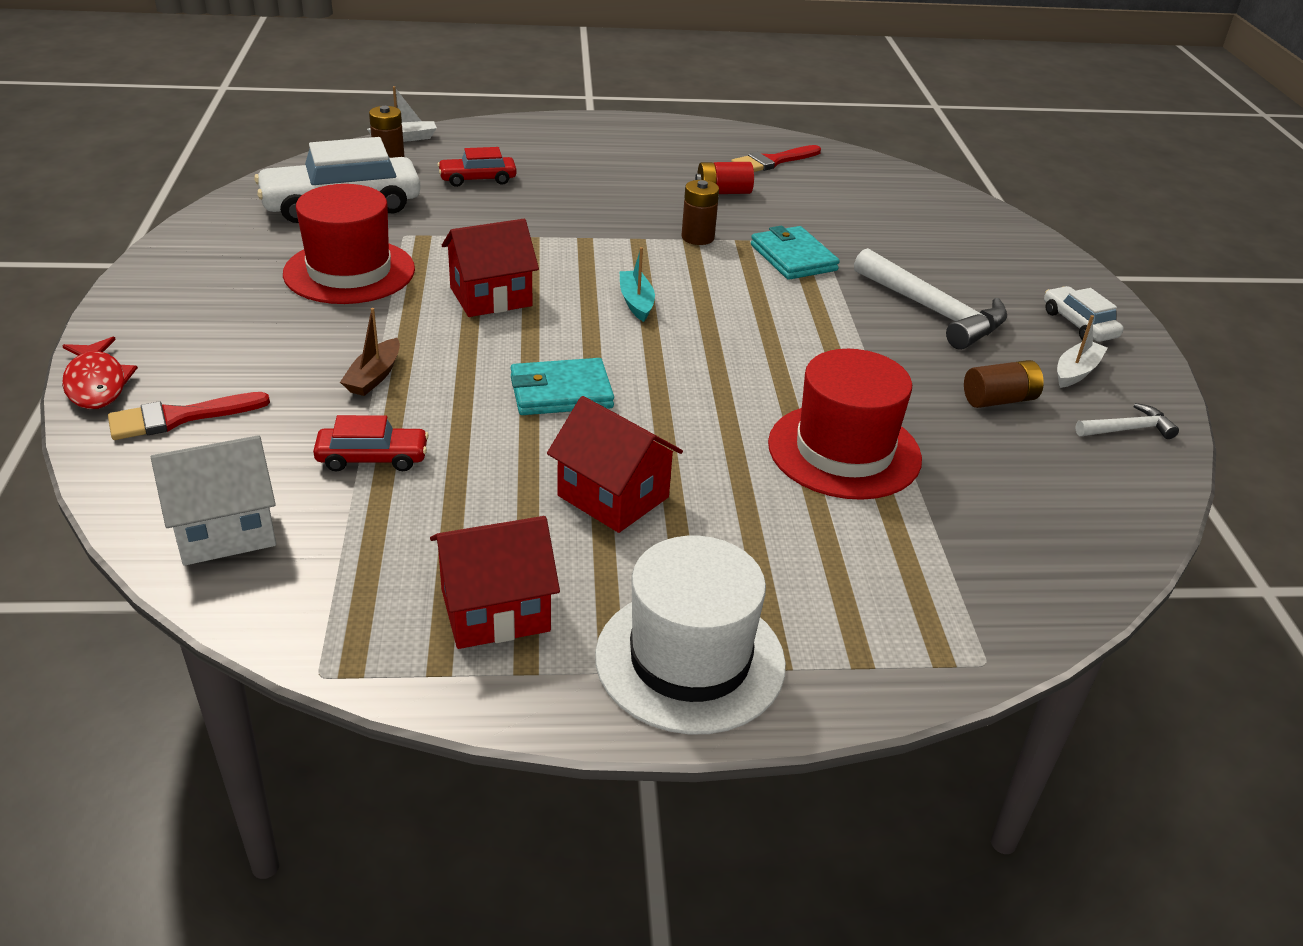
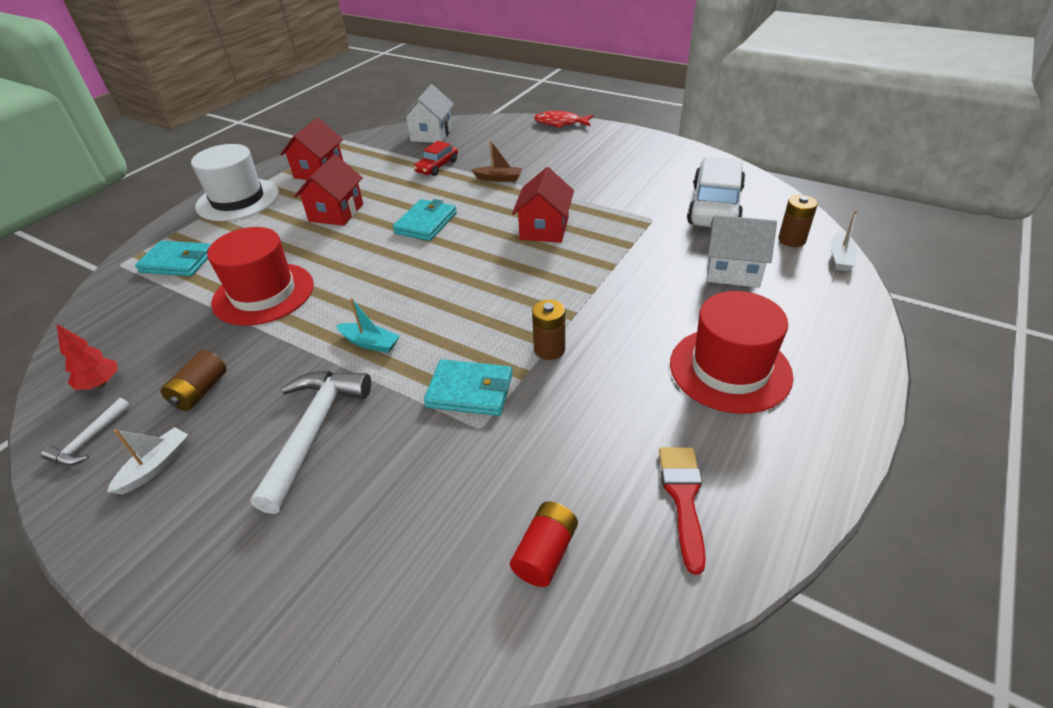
camera: 130 degrees right, 5 degrees up
red brush [108,392,270,440] -> none
red hat [283,184,415,304] -> red hat moved to [670,291,793,414]
brown boat [340,308,400,396] -> brown boat turned 135 degrees clockwise [472,140,522,182]
red car [437,147,517,187] -> white house [707,215,777,288]
red house [547,396,683,533] -> red house turned 60 degrees counterclockwise [294,154,363,226]
turquoise boat [619,247,655,322] -> turquoise boat moved to [336,298,400,353]
red battery [695,162,754,194] -> red battery moved to [510,501,578,587]
white hammer [854,248,1007,350] -> white hammer turned 105 degrees clockwise [251,371,371,514]
white car [1044,286,1123,342] -> none
white boat [1057,315,1108,388] -> white boat turned 135 degrees counterclockwise [107,427,188,494]
none -> red tree [57,324,117,390]
none -> turquoise wallet [135,241,211,276]

